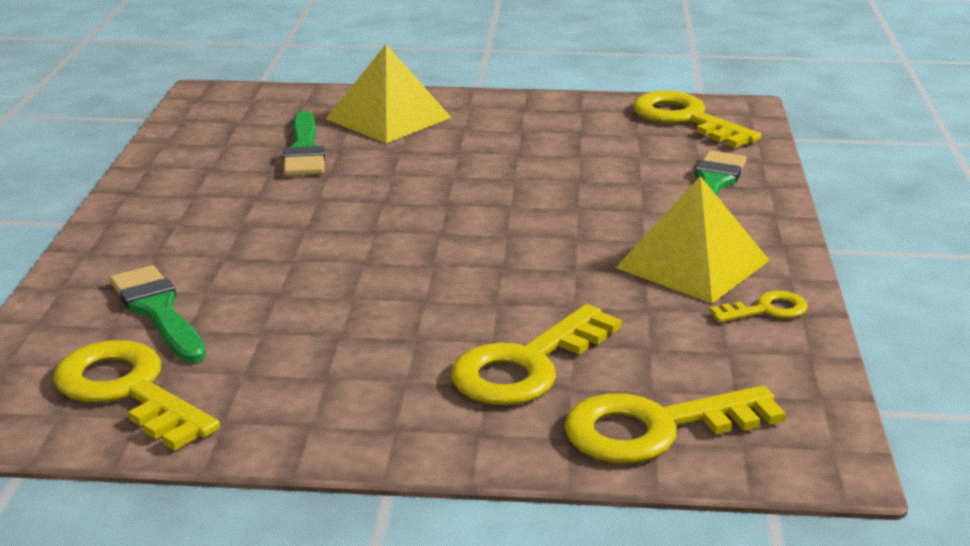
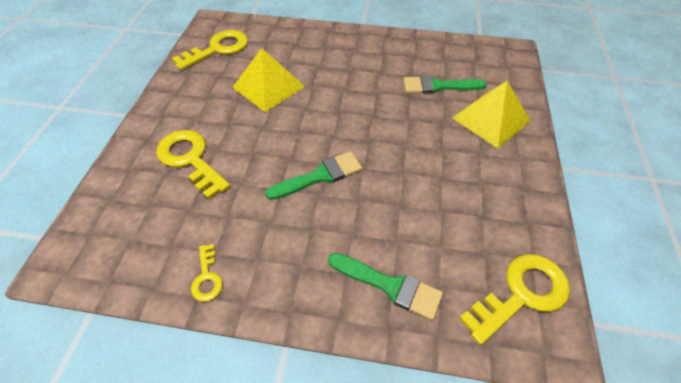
camera: 95 degrees right, 25 degrees up
green brush [110,265,206,363] -> green brush moved to [265,151,362,200]
yellow key [564,385,786,463] -> none
yellow pyramid [616,176,770,303] -> yellow pyramid moved to [232,48,305,112]

